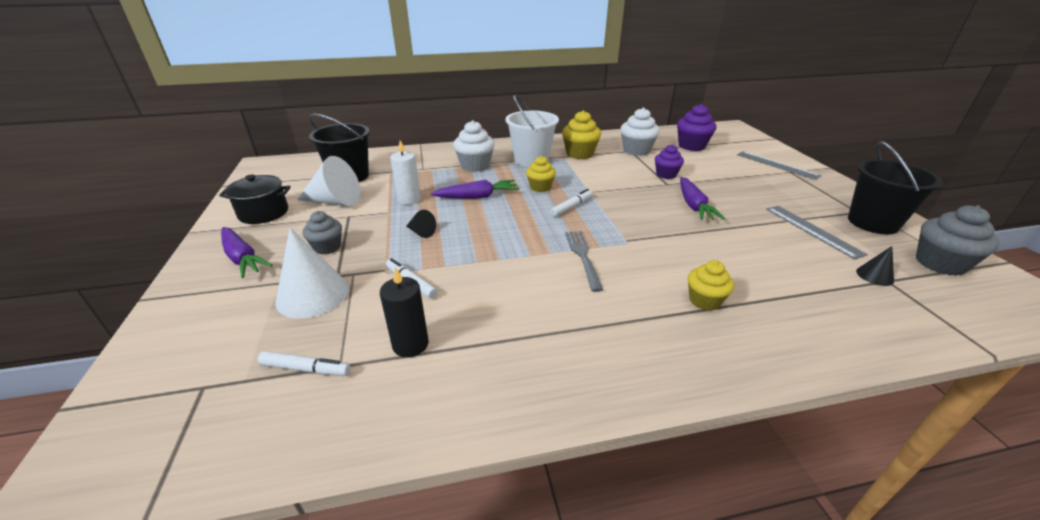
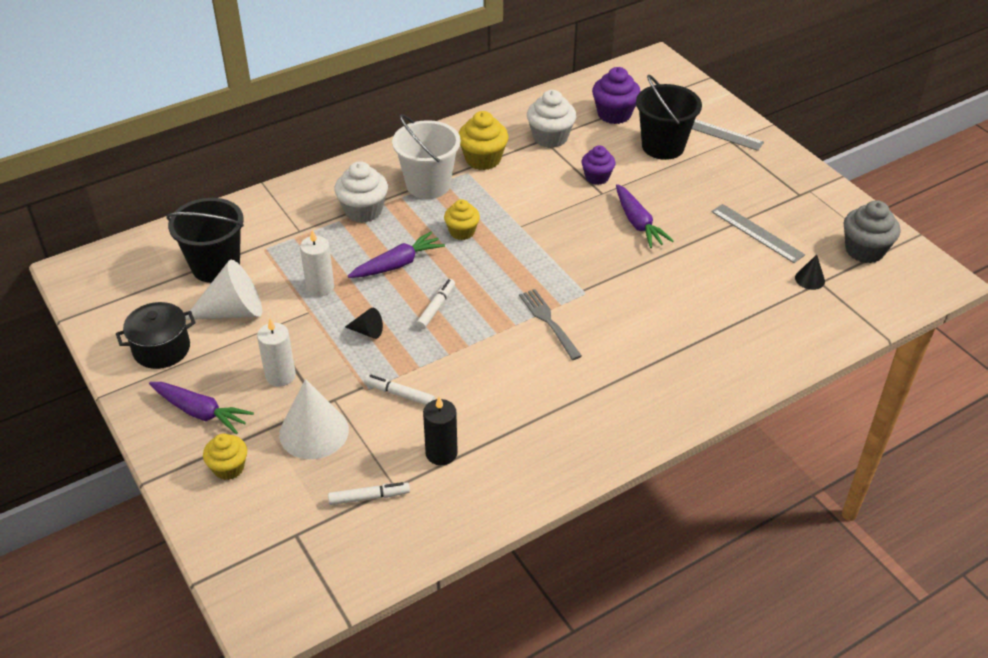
camera: 20 degrees left, 10 degrees up
grey cupcake [303,211,342,254] -> white candle [257,319,296,387]
white marker [550,189,592,217] -> white marker moved to [416,279,455,329]
yellow cupcake [688,260,734,311] -> yellow cupcake moved to [203,434,247,480]
black bucket [848,141,943,234] -> black bucket moved to [636,75,702,160]

